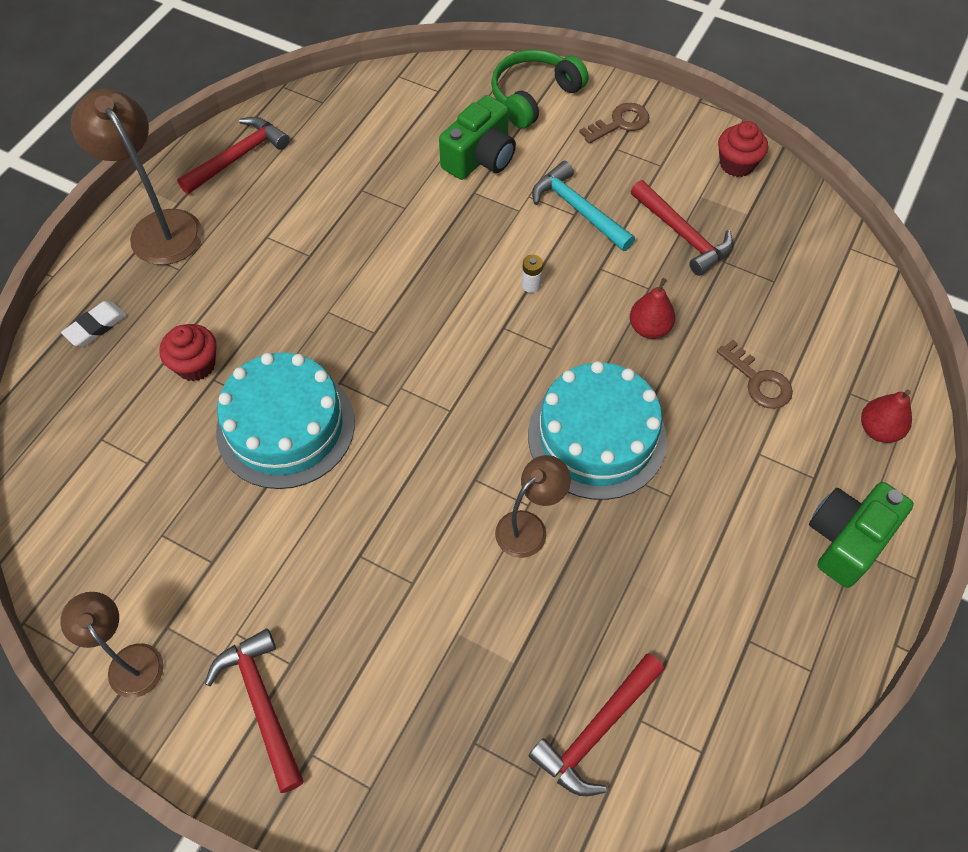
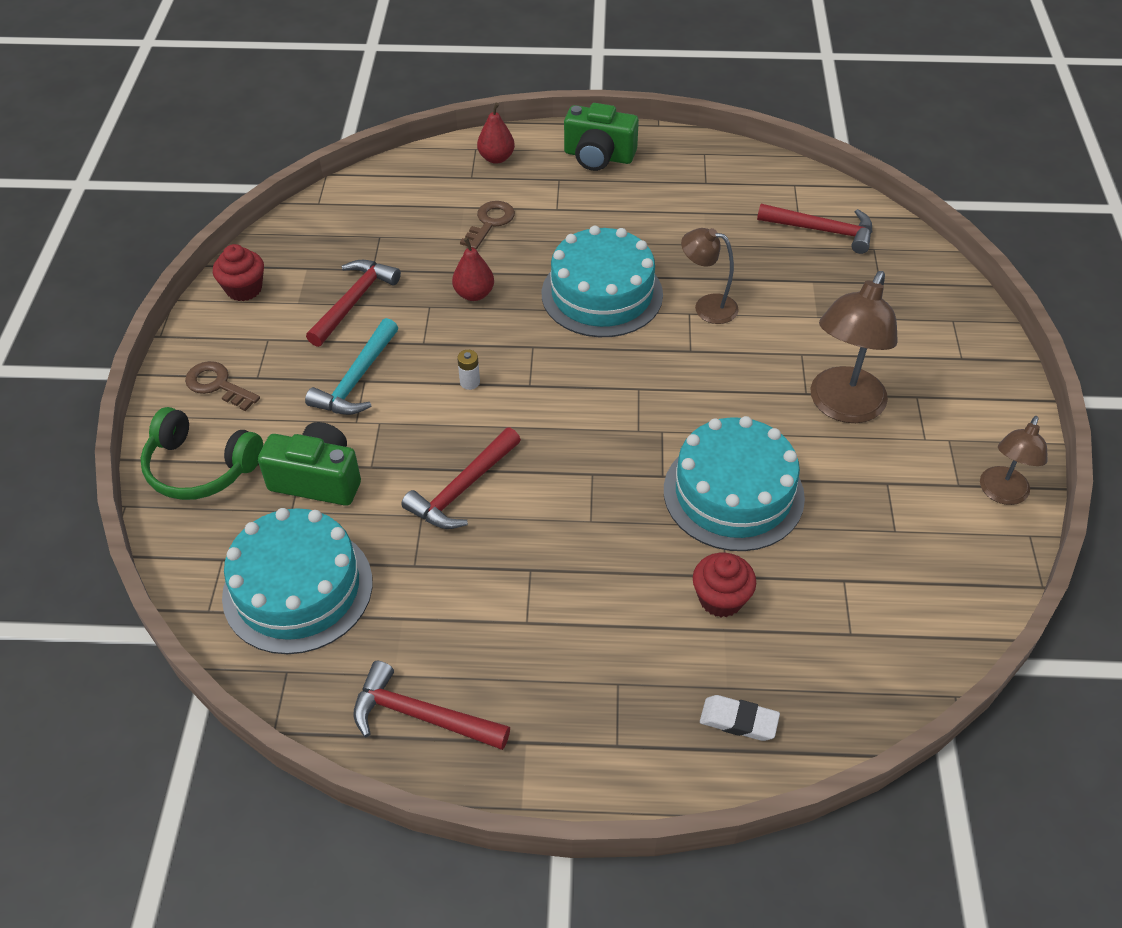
camera: 115 degrees left, 10 degrees down
brown lamp [71,89,203,265] -> brown lamp moved to [811,271,898,423]
red hammer [205,628,304,793] -> red hammer moved to [401,428,521,529]
none -> turquoise cake [222,508,372,654]

